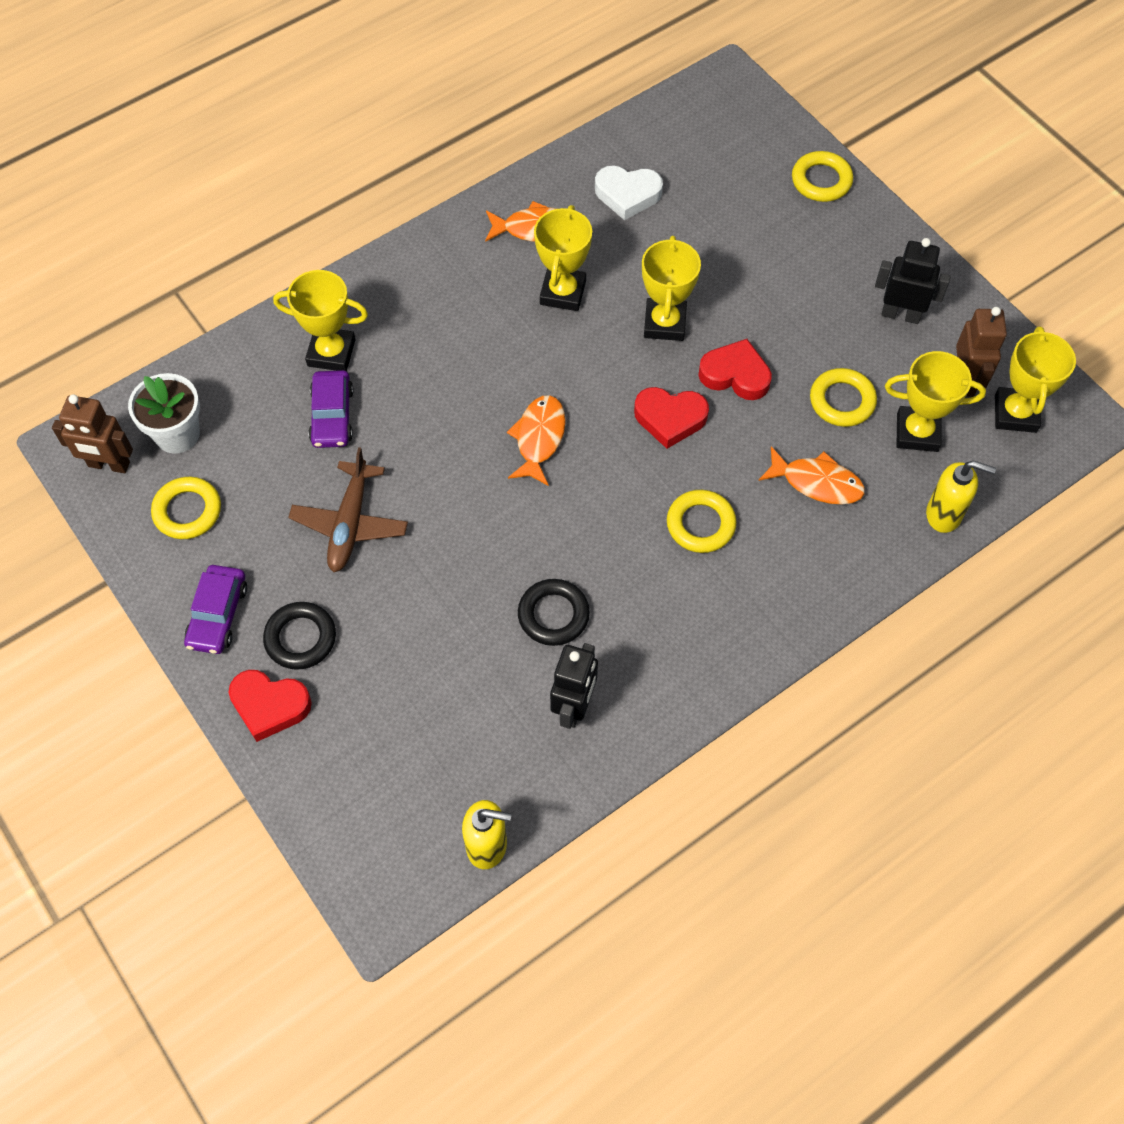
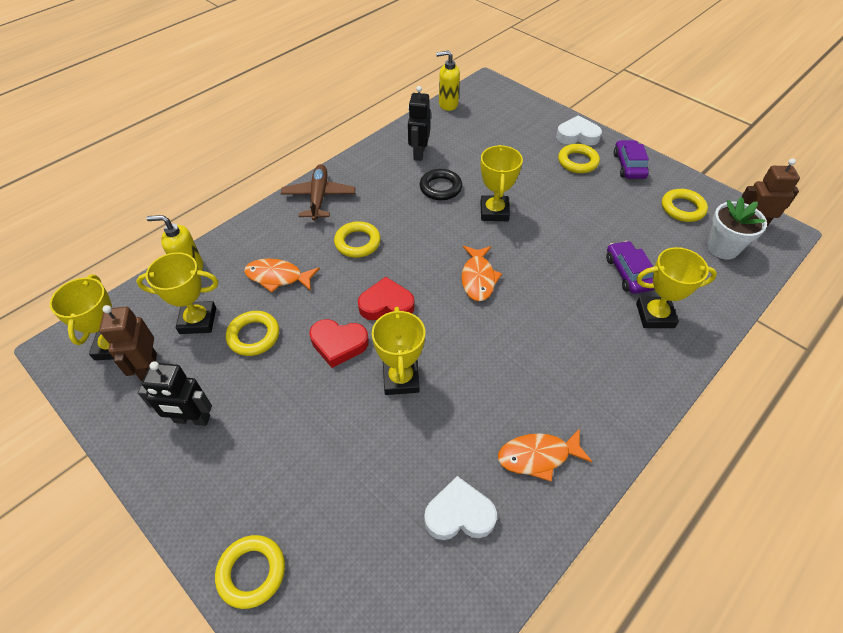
camera: 170 degrees right, 10 degrees down
red heart [228,670,312,742] -> white heart [556,116,602,146]
black ring [263,602,336,670] -> yellow ring [558,144,600,173]
brown plane [288,447,408,572] -> brown plane moved to [281,164,356,221]
yellow trophy [534,205,592,311] -> yellow trophy moved to [480,145,523,221]

